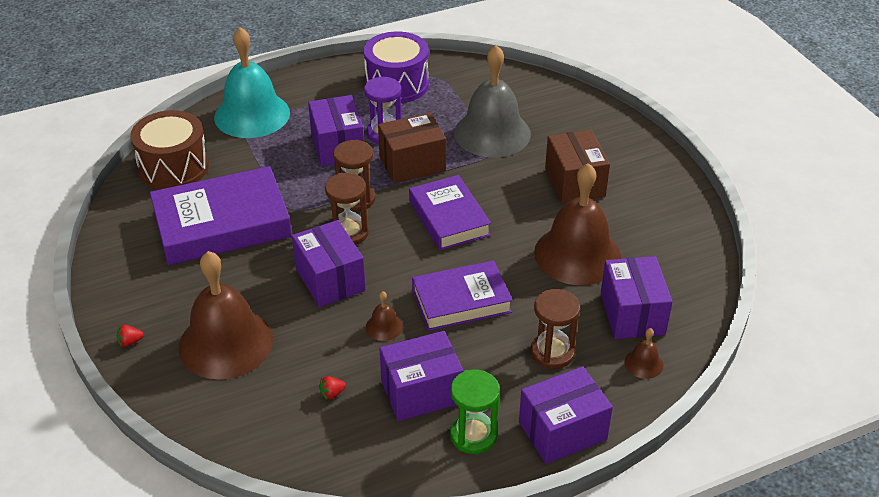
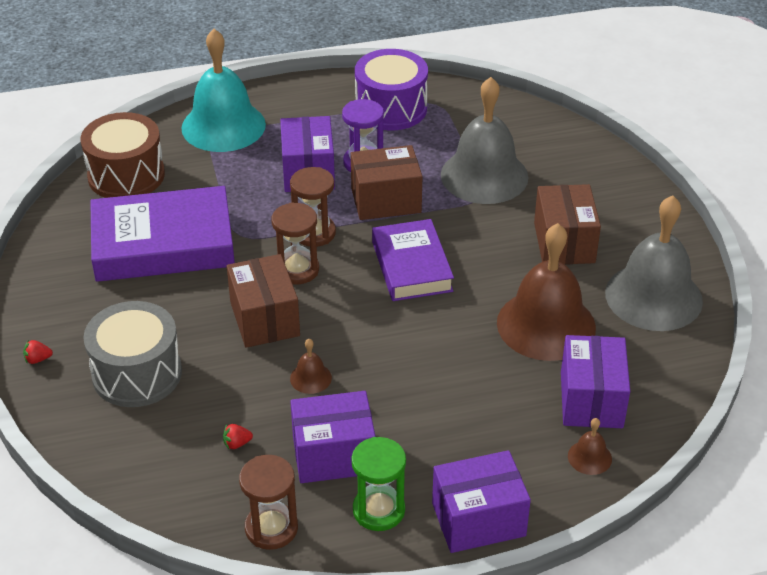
camera: 10 degrees right, 0 degrees up
brown bell [178,251,273,380] -> grey drum [83,301,182,407]
purple box [292,220,366,307] -> brown box [227,254,300,348]
purple book [412,260,513,331] -> none
brown hourglass [531,289,580,369] -> brown hourglass moved to [239,455,298,550]
none -> grey bell [605,195,703,331]

